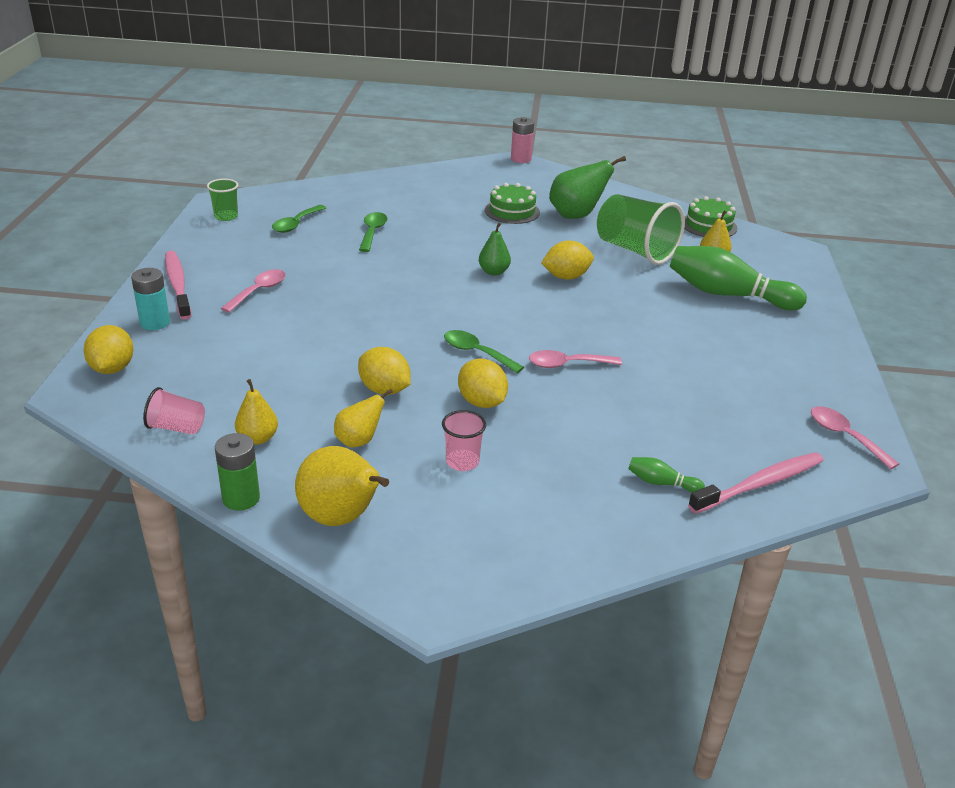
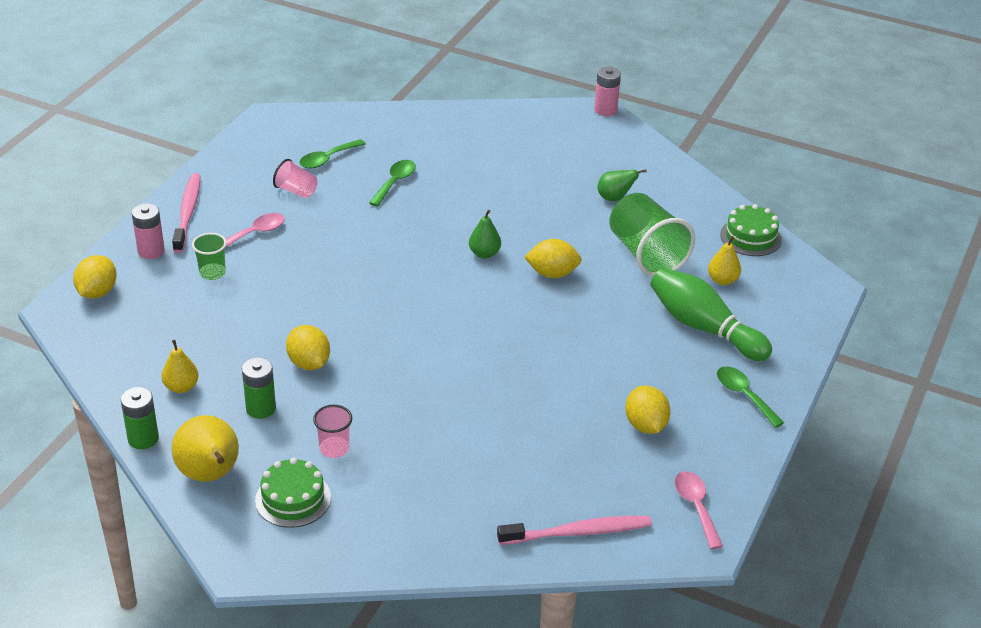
camera: 20 degrees right, 5 degrees up
turquoise battery [131,268,170,330] -> pink battery [132,203,165,259]
pink cup [143,387,205,435] -> pink cup moved to [273,159,317,198]
green cup [207,179,238,221] -> green cup moved to [192,233,227,280]
yellow pear [334,389,393,447] -> green battery [242,358,276,419]
green spoon [444,330,524,373] -> green spoon moved to [717,366,784,428]
yellow lemon [458,359,508,408] -> yellow lemon moved to [625,386,670,434]
green cake [485,183,540,224] -> green cake moved to [255,458,331,528]
pink spoon [529,350,622,368] -> none
green pear [549,156,626,219] -> green pear [597,169,646,201], size x0.59
green bowling pin [628,457,705,492] -> none

